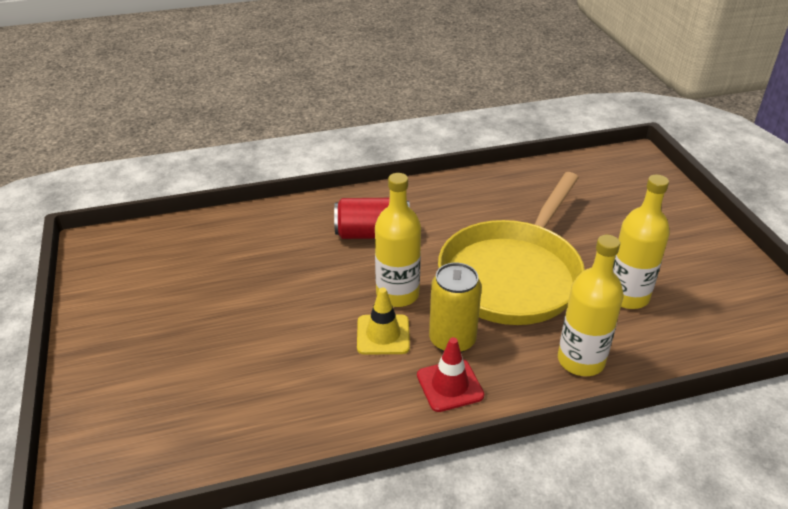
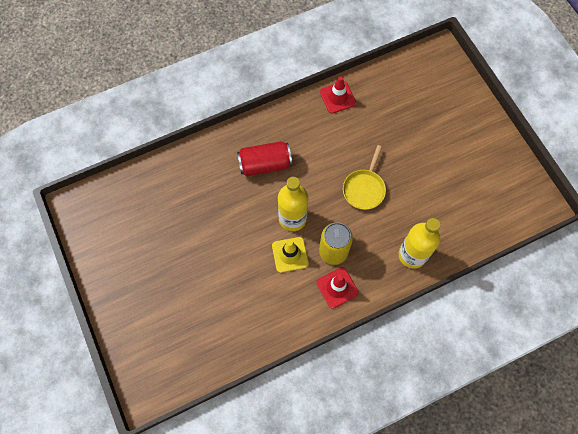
camera: 10 degrees left, 30 degrees up
yellow pan [438,172,585,325] -> yellow pan [343,145,386,210], size x0.46
yellow bottle [613,175,670,309] -> none
none -> red traffic cone [320,76,356,114]

